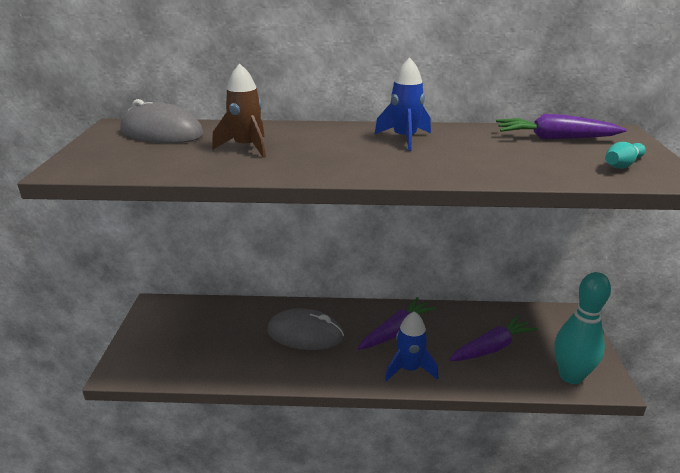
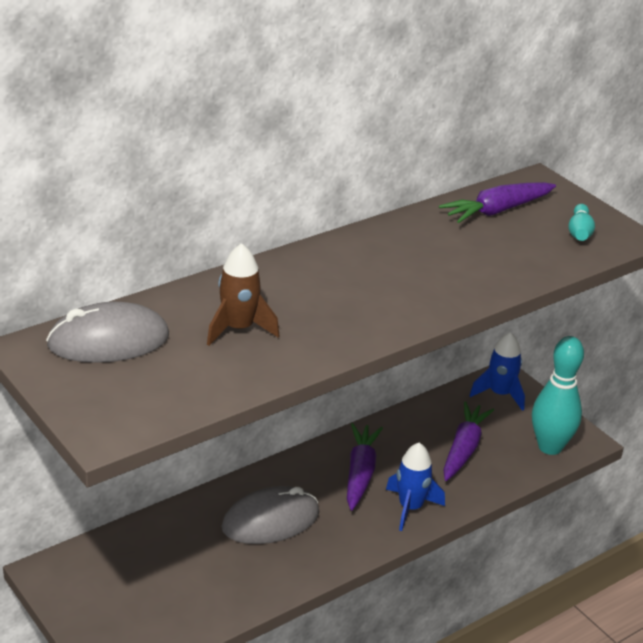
camera: 40 degrees left, 5 degrees up
blue rocket [375,58,431,151] -> blue rocket moved to [469,332,525,411]

